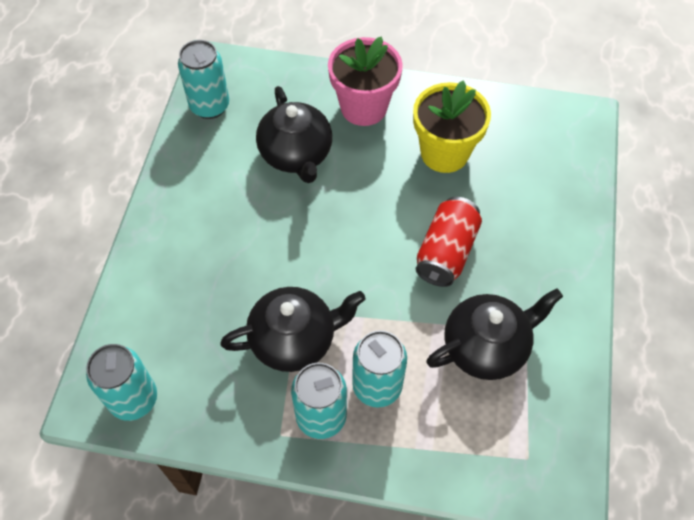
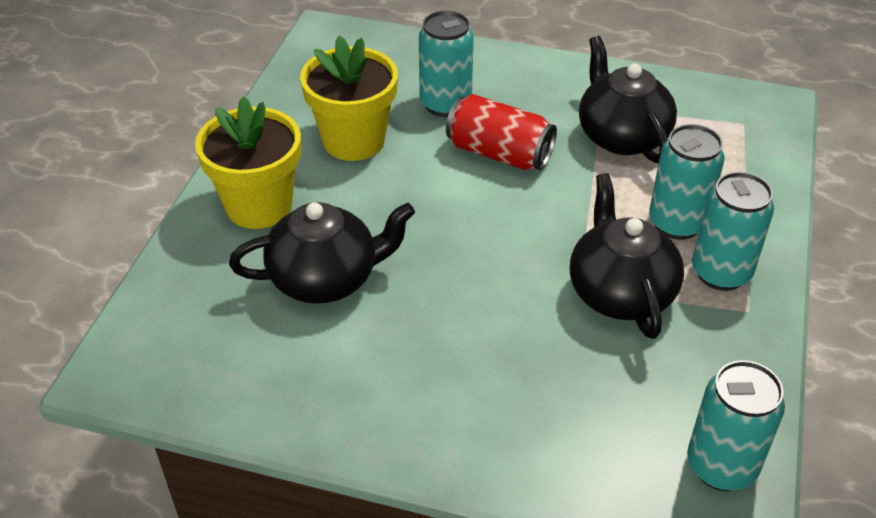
camera: 85 degrees left, 15 degrees down
turquoise can [178,40,229,119] -> turquoise can moved to [419,11,474,117]
pink flower pot [328,36,403,126] -> yellow flower pot [195,96,301,229]

